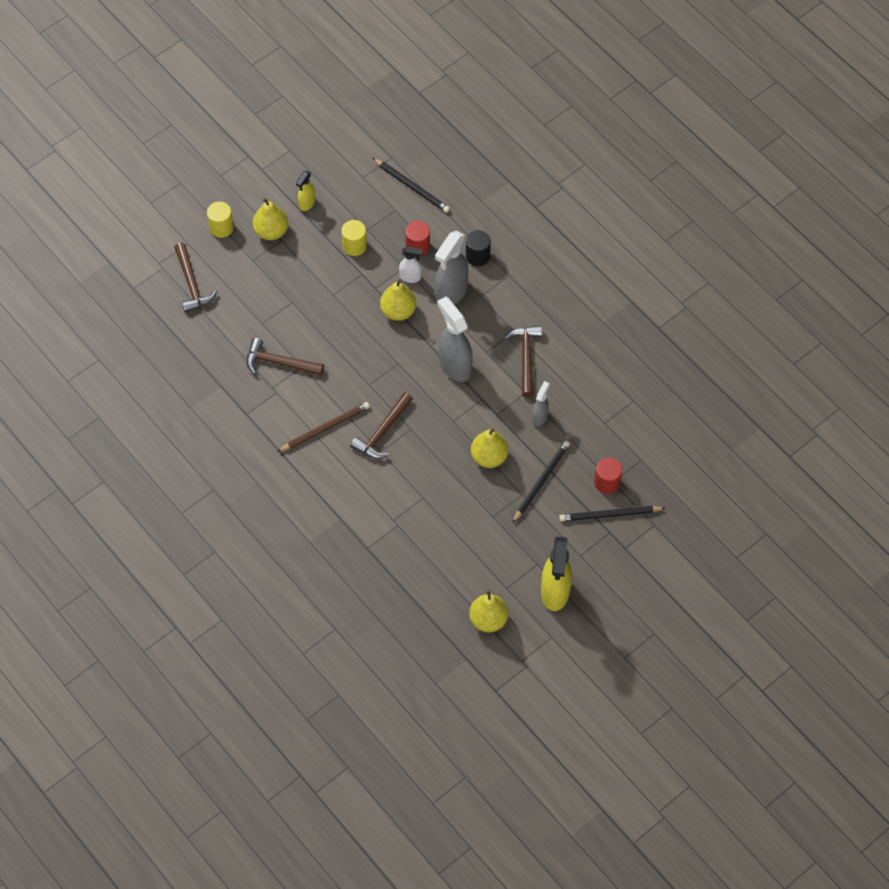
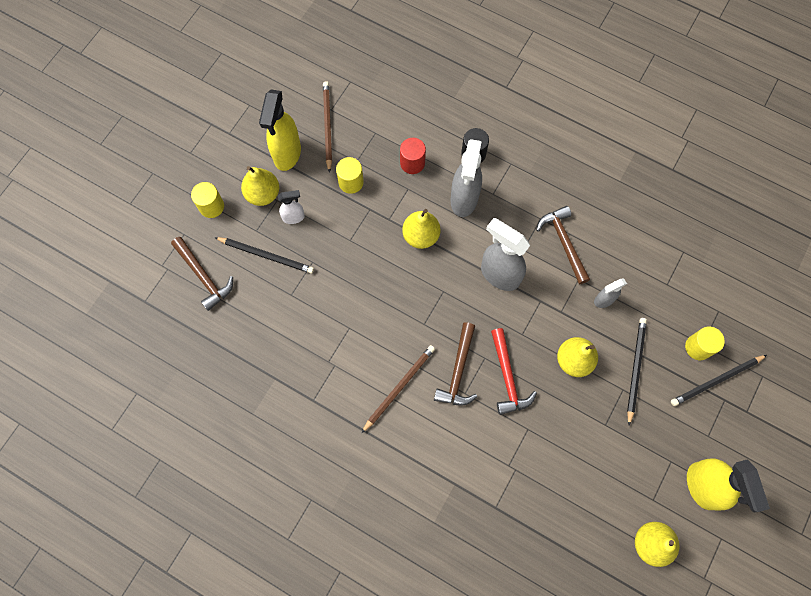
camera: 20 degrees left, 10 degrees up
brown hammer [246,338,324,375] -> none
yellow spray bottle [296,171,315,211] -> yellow spray bottle [259,89,301,171], size x1.90
black pencil [373,158,450,213] -> black pencil moved to [214,237,314,274]
white spray bottle [399,247,423,283] -> white spray bottle moved to [278,190,305,224]
grey spray bottle [532,381,549,426] -> grey spray bottle turned 120 degrees counterclockwise [594,278,627,308]
red cylinder [594,458,622,494] -> yellow cylinder [685,326,725,360]
none -> brown pencil [323,81,332,173]
none -> red hammer [491,328,537,415]

